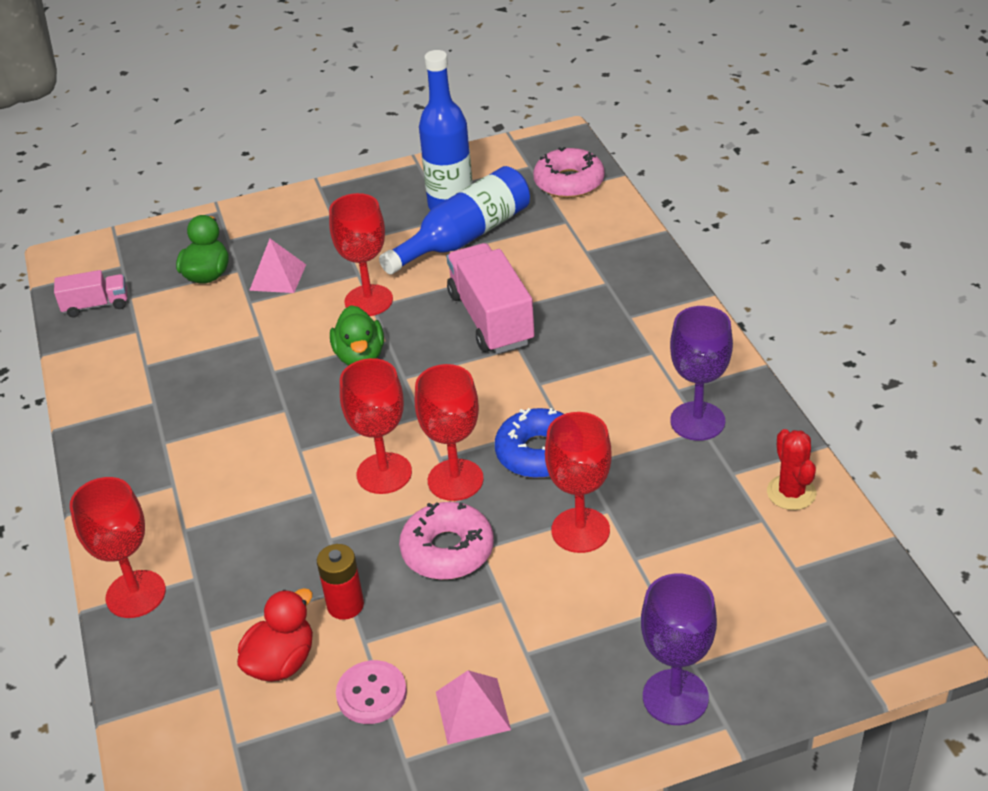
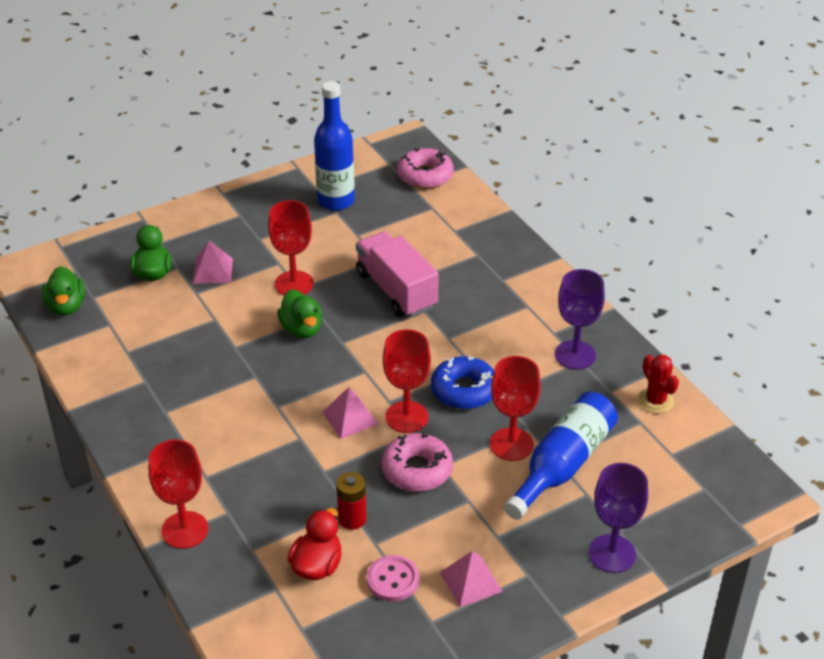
camera: 15 degrees left, 0 degrees up
pink truck [54,270,127,317] -> green duck [42,266,85,315]
red goblet [340,358,412,494] -> pink pyramid [322,387,378,439]
blue bottle [379,166,530,274] -> blue bottle moved to [504,392,618,520]

